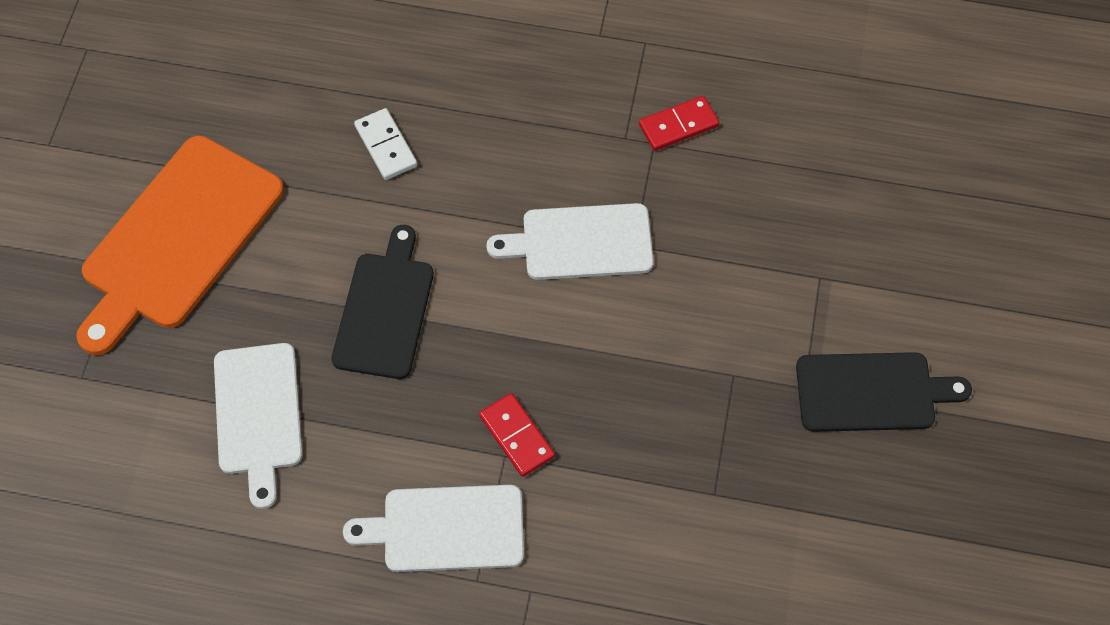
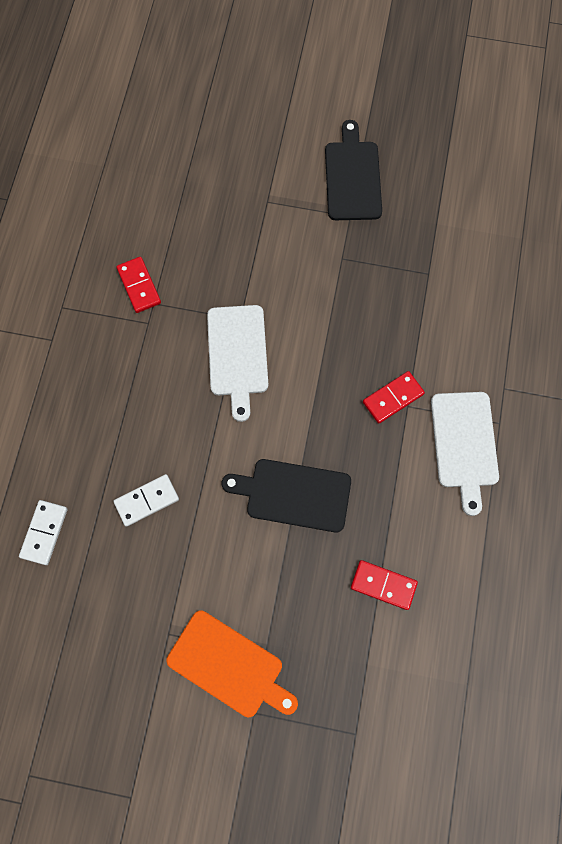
camera: 90 degrees left, 10 degrees up
orange cutting board [76,136,284,355] -> orange cutting board [167,610,298,717], size x0.65
white cutting board [214,343,303,509] -> red domino [351,560,418,610]
none -> white domino [19,500,68,565]

